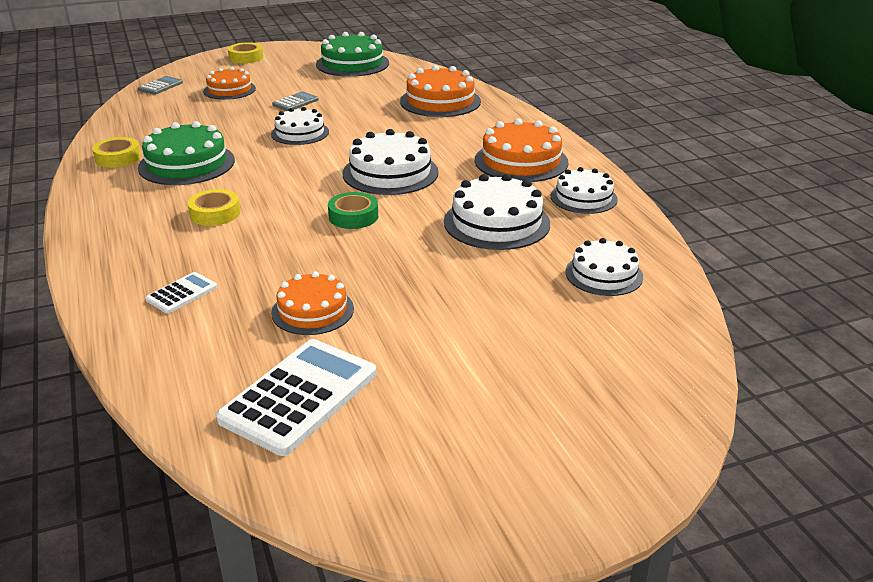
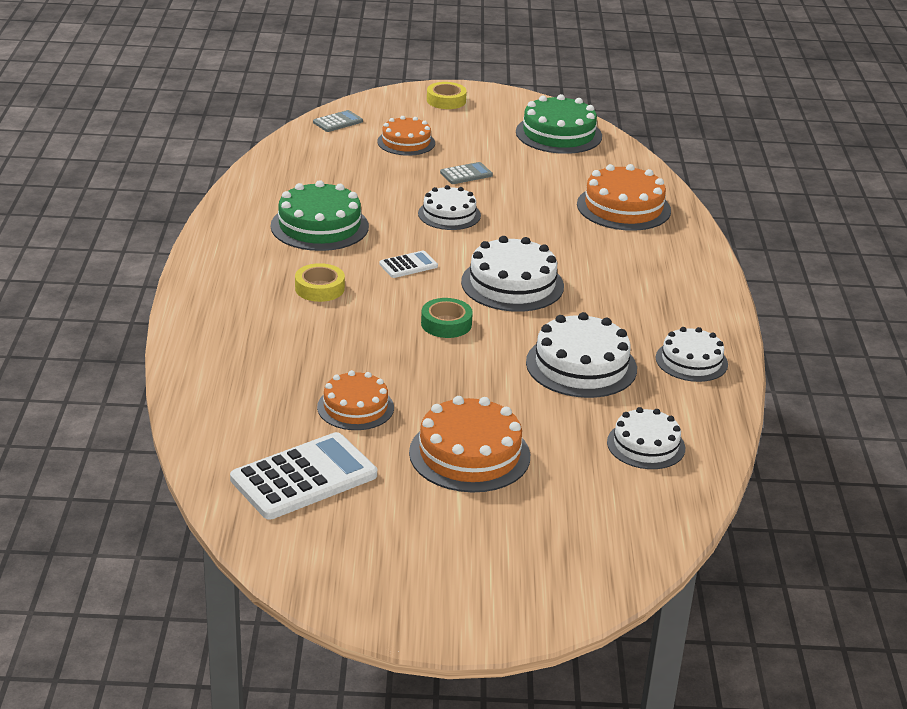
camera: 20 degrees right, 0 degrees up
yellow tape [92,137,141,168] -> none
white calculator [145,272,217,313] -> white calculator moved to [379,251,438,278]
orange cake [475,119,568,182] -> orange cake moved to [409,396,530,492]

